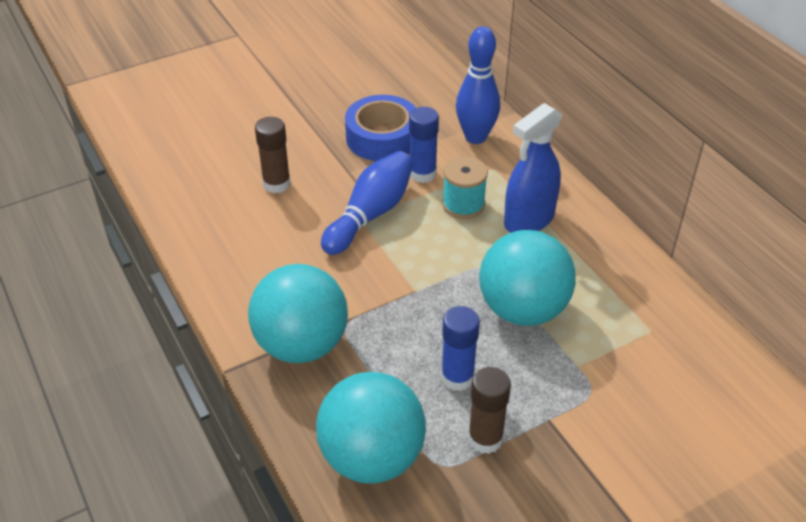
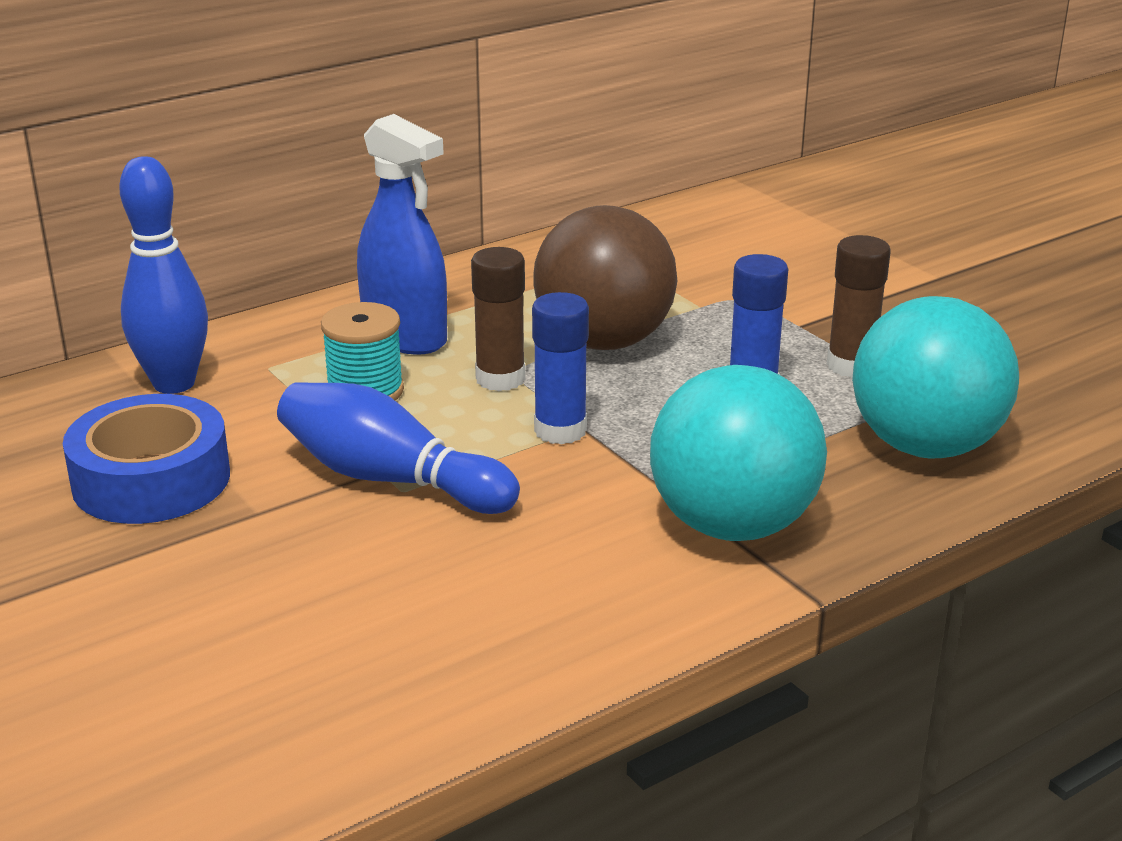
camera: 95 degrees left, 15 degrees down
brown glue stick [255,117,290,193] -> brown glue stick moved to [471,247,525,391]
blue glue stick [409,107,439,183] -> blue glue stick moved to [532,292,589,445]
turquoise ball [479,230,576,326] -> brown ball [533,205,677,350]

